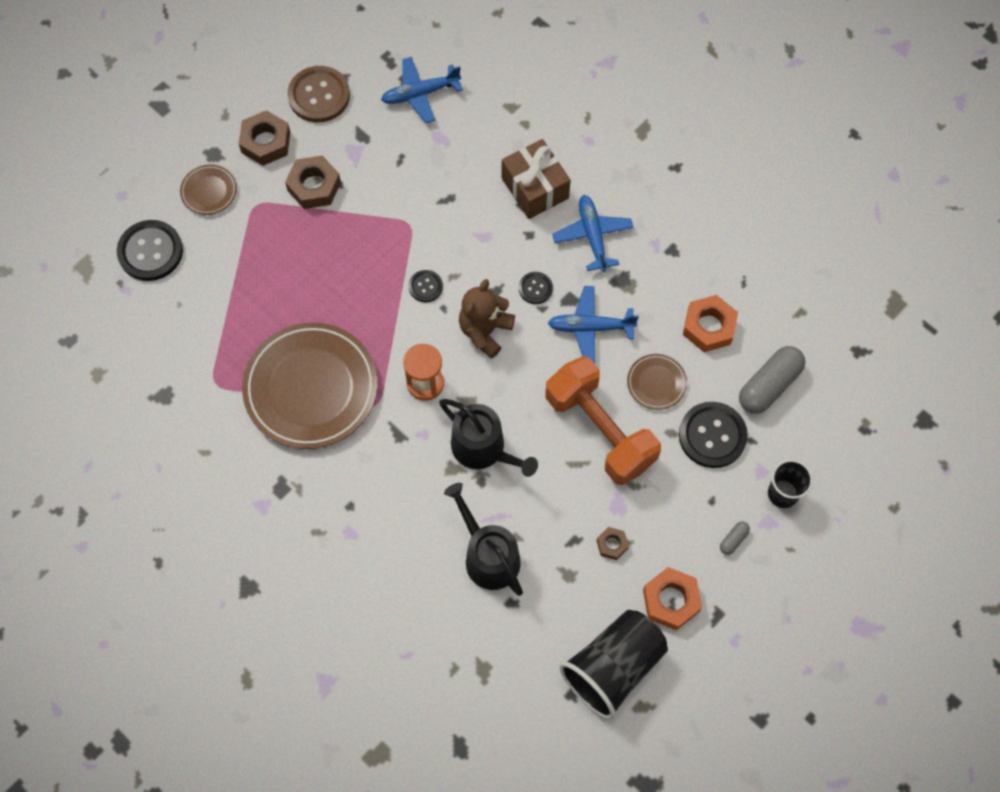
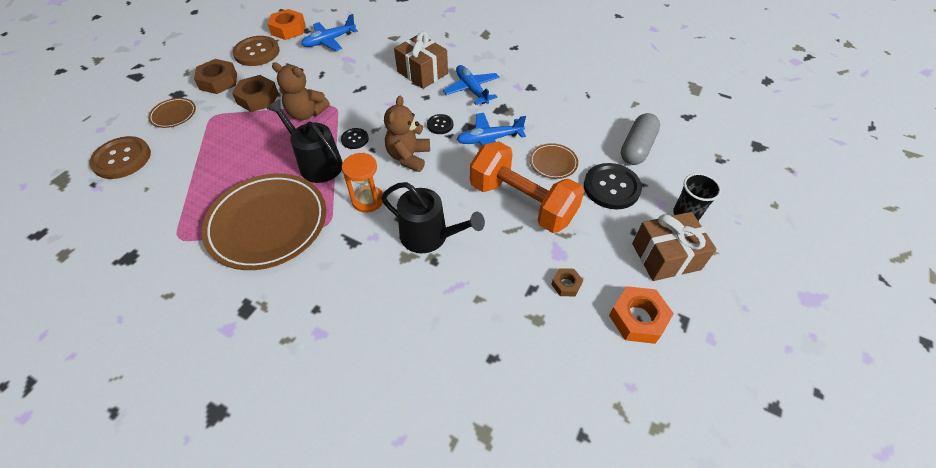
camera: 15 degrees left, 15 degrees down
black button [117,220,183,281] -> brown button [89,136,151,179]
black watering can [444,483,523,596] -> black watering can moved to [267,100,343,183]
black cup [559,610,668,720] -> none
orange nut [683,295,738,352] -> orange nut moved to [268,9,306,40]
grey capsule [720,522,750,555] -> brown gift [632,212,717,281]
none -> brown teddy bear [272,62,330,120]

